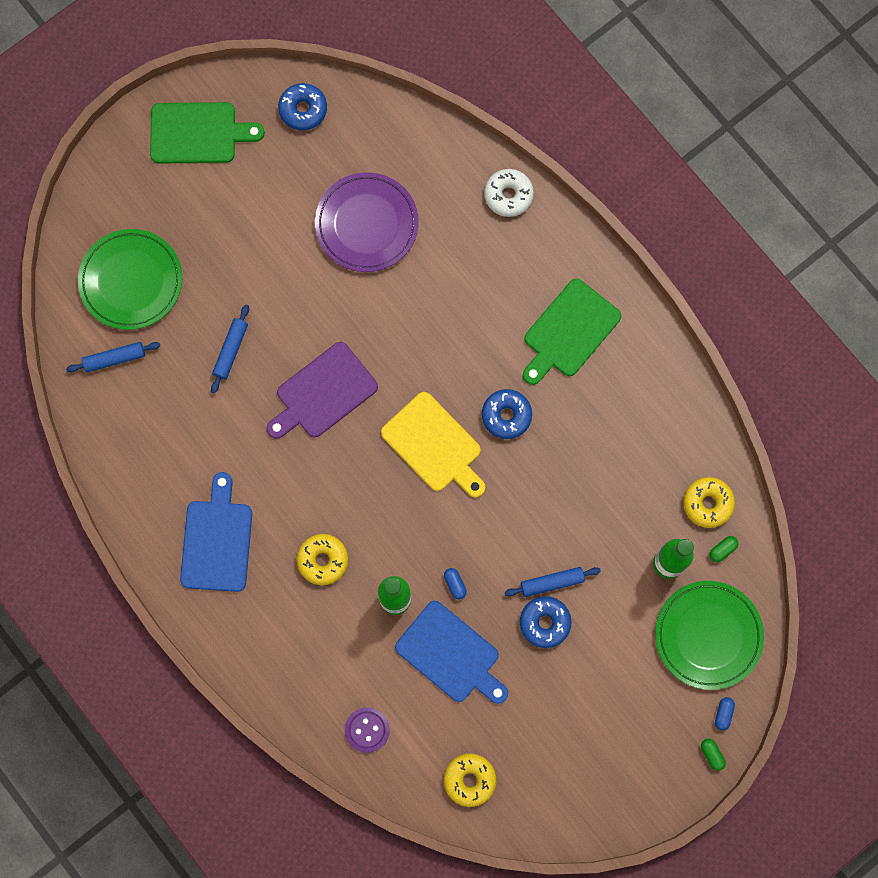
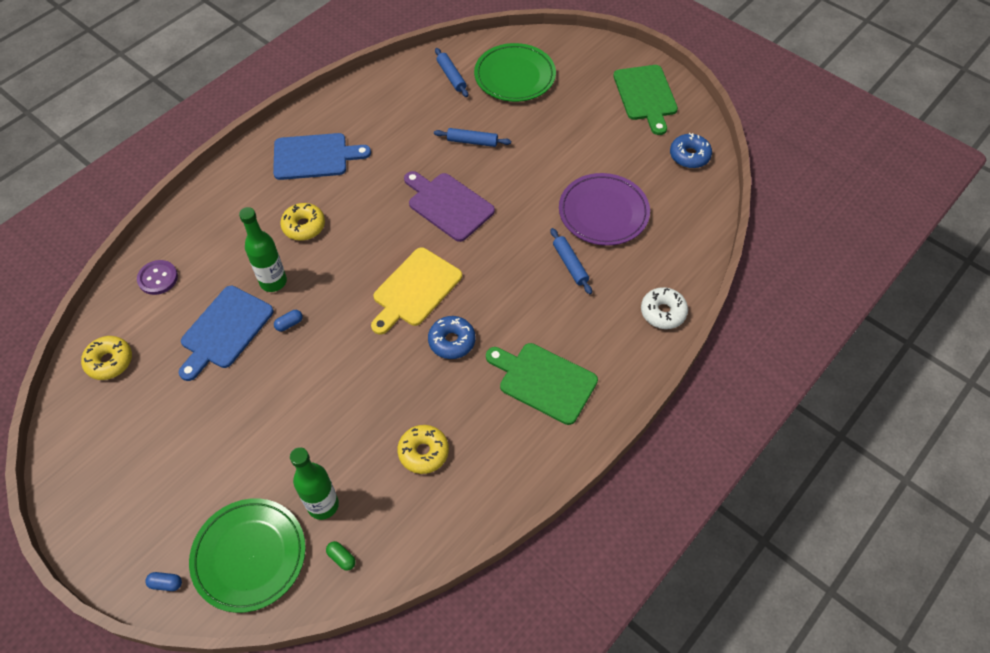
camera: 80 degrees right, 20 degrees down
blue rolling pin [505,567,601,597] -> blue rolling pin moved to [550,228,592,294]
blue donut [520,596,572,648] -> none
yellow donut [683,477,735,528] -> yellow donut moved to [397,425,449,474]
green capsule [701,739,726,771] -> none

